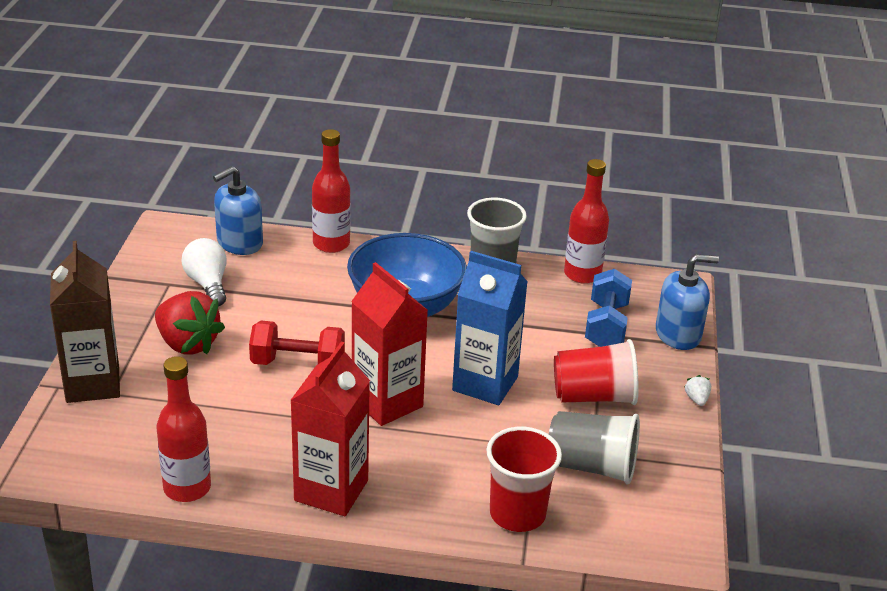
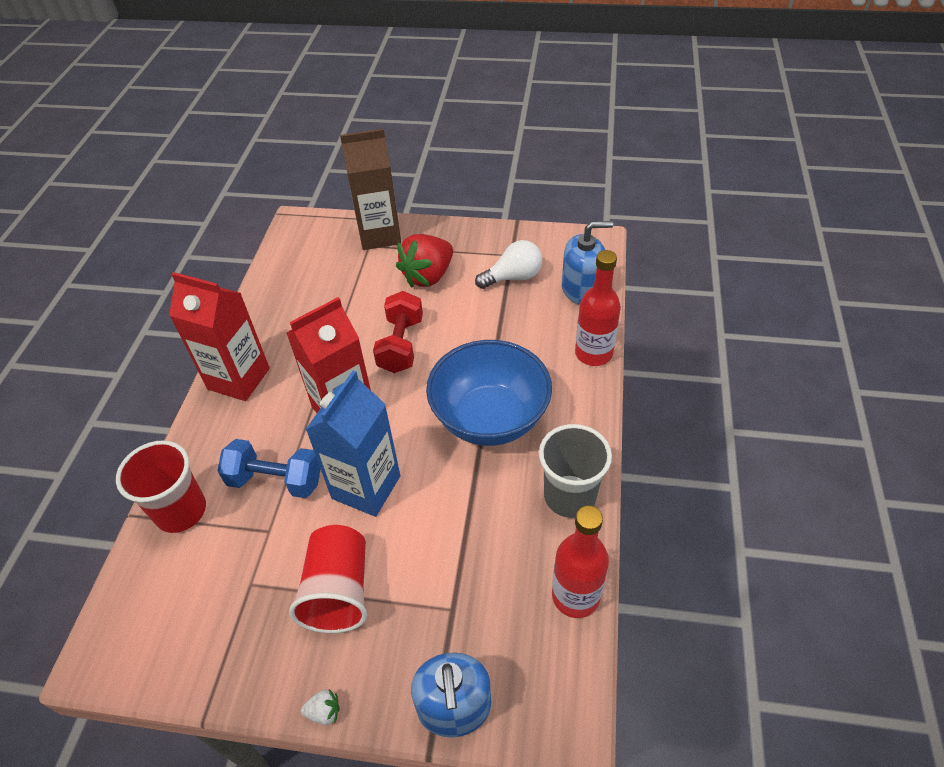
camera: 95 degrees right, 15 degrees up
red bottle [157,356,211,502] -> none
blue soap dispenser [213,166,263,255] -> blue soap dispenser turned 120 degrees clockwise [562,221,613,305]
grey cup [549,411,640,484] -> none
blue dumbbell [585,269,632,347] -> blue dumbbell moved to [217,439,321,498]

